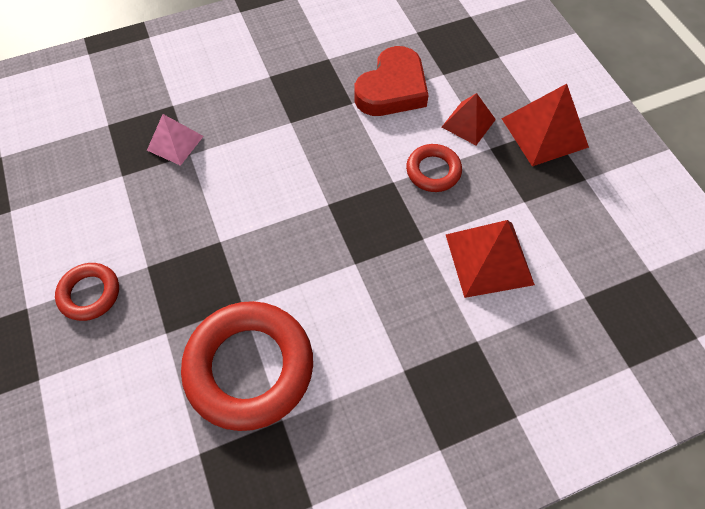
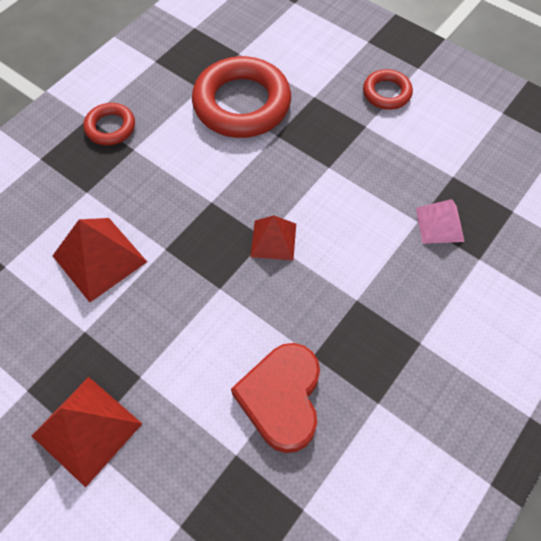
camera: 150 degrees right, 0 degrees up
red ring [406,144,462,192] -> red ring moved to [83,103,135,145]
red pyramid [442,93,496,145] -> red pyramid moved to [250,216,296,260]

